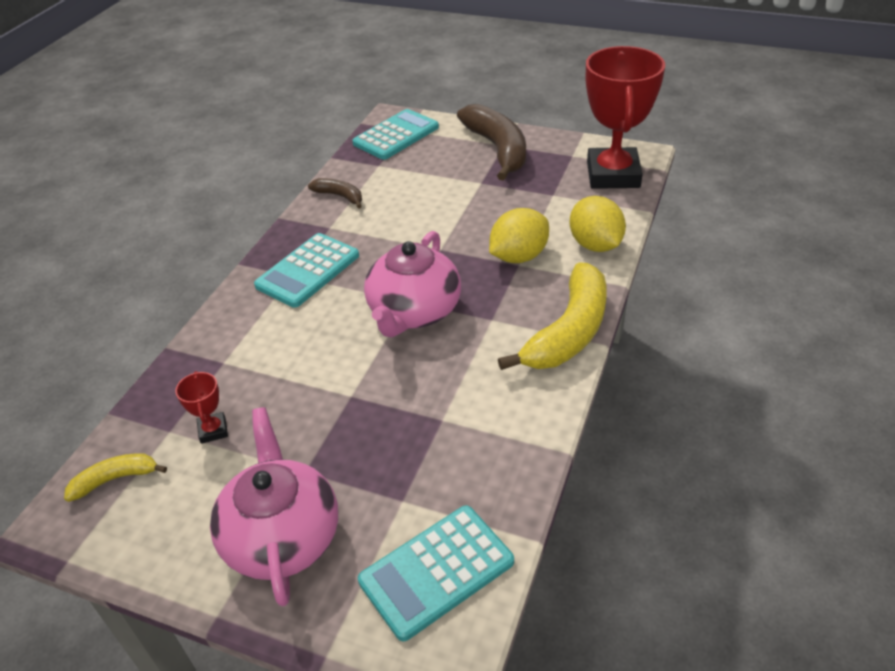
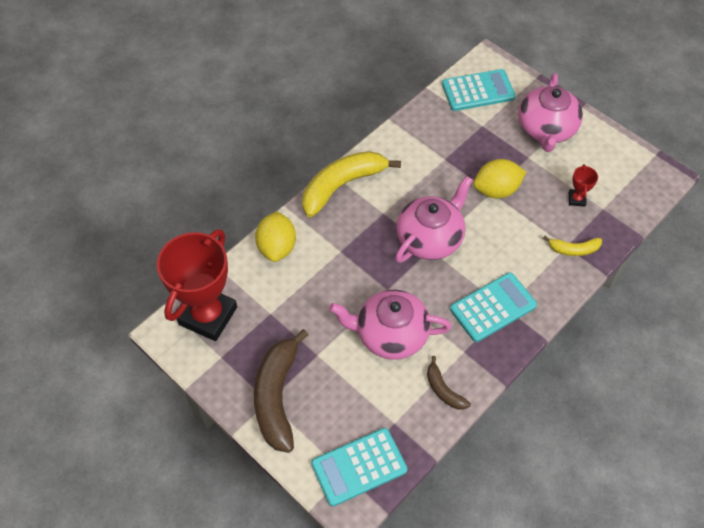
camera: 160 degrees left, 15 degrees up
yellow banana [64,453,167,502] -> yellow banana moved to [543,236,602,256]
yellow lemon [489,208,549,263] -> yellow lemon moved to [473,159,526,198]
none -> pink teapot [329,290,451,360]

